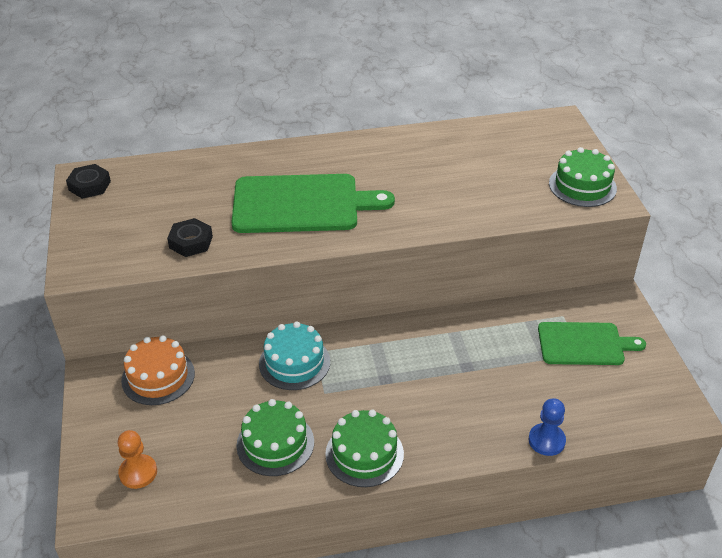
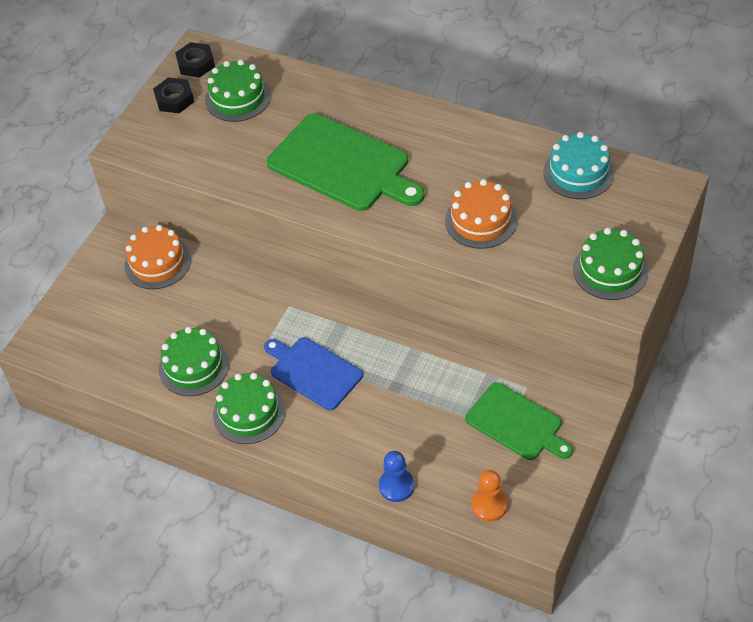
camera: 40 degrees right, 10 degrees up
orange pawn [117,430,157,489] -> orange pawn moved to [471,470,508,522]
black nut [167,218,213,257] -> black nut moved to [153,77,194,113]
turquoise cake [259,322,330,390] -> turquoise cake moved to [543,132,614,199]
none -> green cake [205,60,271,122]
none -> blue cutting board [264,337,363,410]
none -> orange cake [445,179,517,249]

